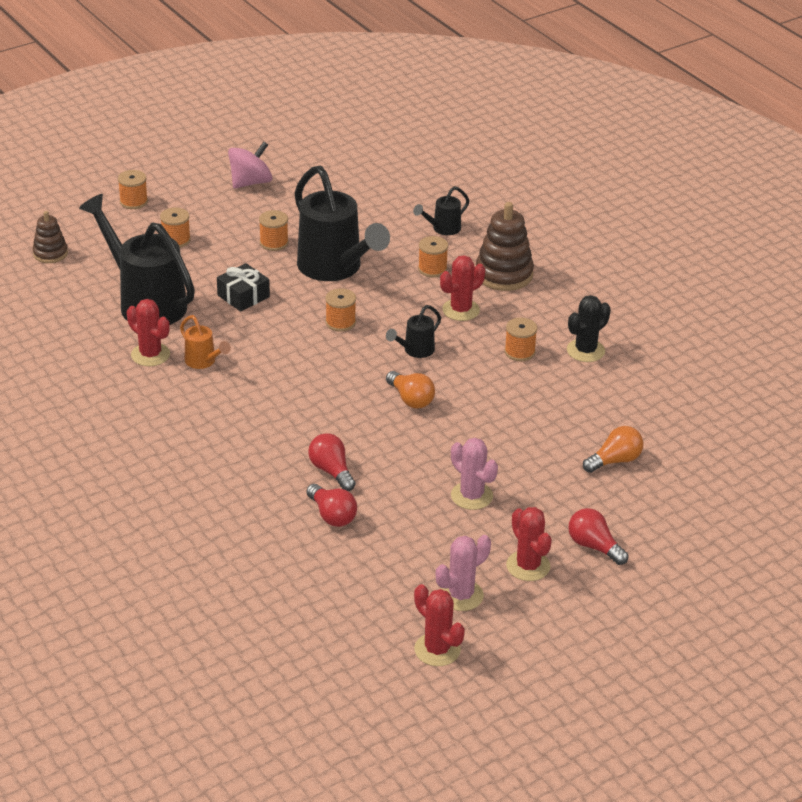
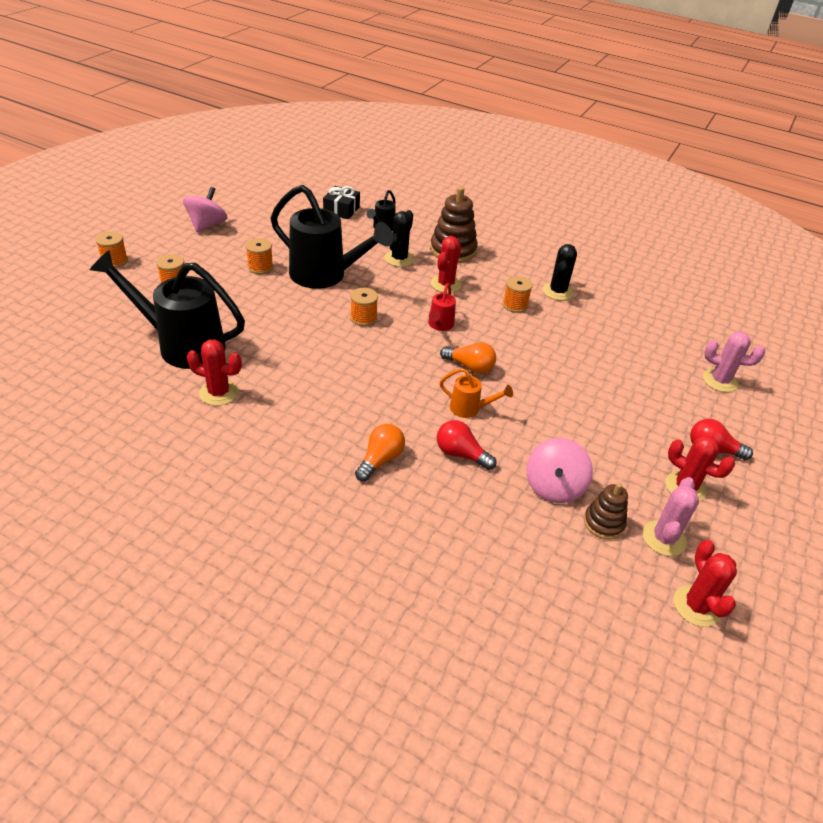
camera: 30 degrees left, 5 degrees up
brown stacking toy [32,211,68,263] -> brown stacking toy moved to [584,483,628,540]
orange watering can [180,315,231,369] -> orange watering can moved to [440,368,513,418]
black gift [217,263,270,312] -> black gift moved to [323,186,360,219]
red light bulb [306,484,357,527] -> none
black watering can [386,305,441,358] -> red watering can [428,283,456,331]
red cactus [414,584,465,666] -> red cactus turned 60 degrees clockwise [674,540,737,627]
orange spool [418,236,448,277] -> black cactus [385,210,414,267]
pink cactus [451,438,498,510] -> pink cactus moved to [703,332,765,392]
orange light bulb [583,426,643,473] -> orange light bulb moved to [355,424,405,482]
none -> pink spinning top [526,438,593,503]

